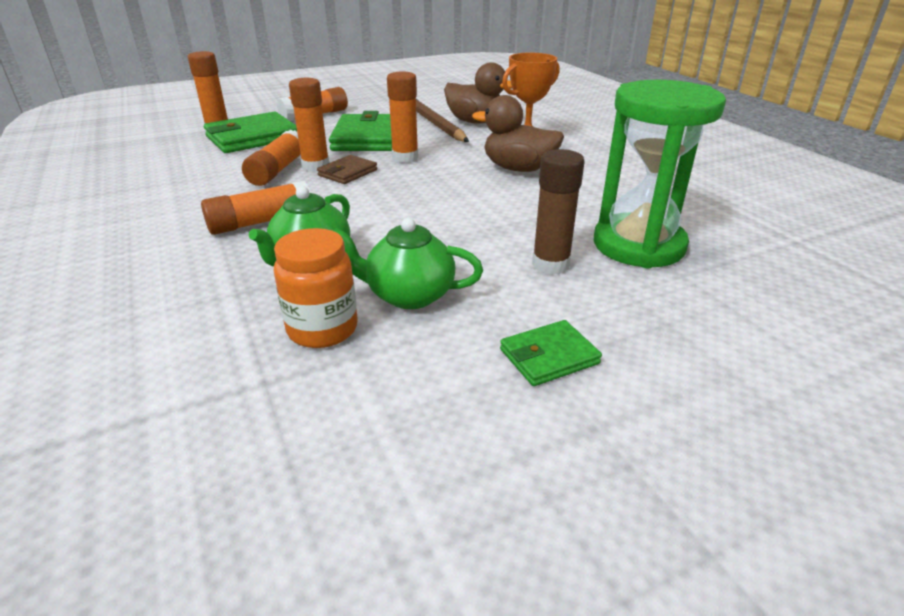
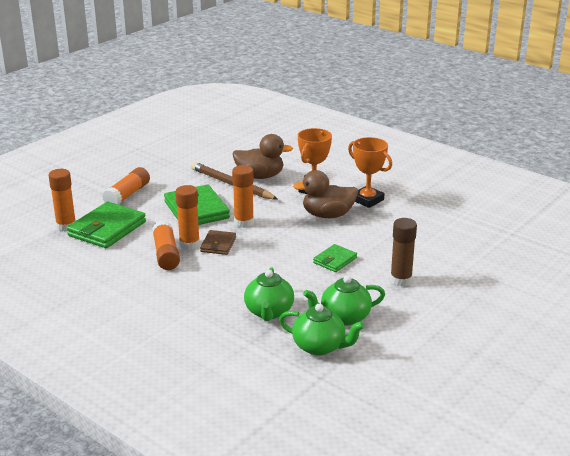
camera: 25 degrees left, 5 degrees down
orange glue stick [201,181,310,235] -> none
orange jar [274,228,358,348] -> green teapot [279,303,365,356]
green wallet [500,320,602,386] -> green wallet moved to [313,244,357,272]
green hourglass [594,80,726,268] -> none
none -> orange trophy [348,137,392,208]

